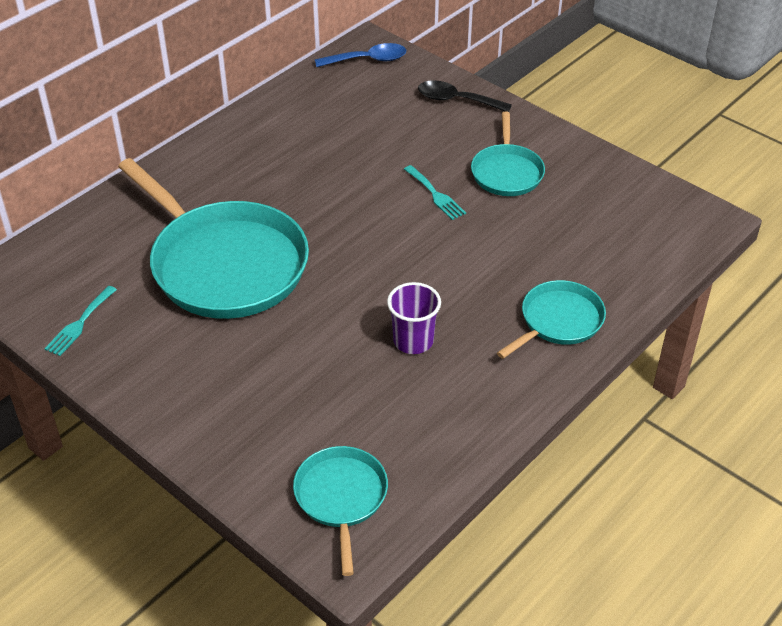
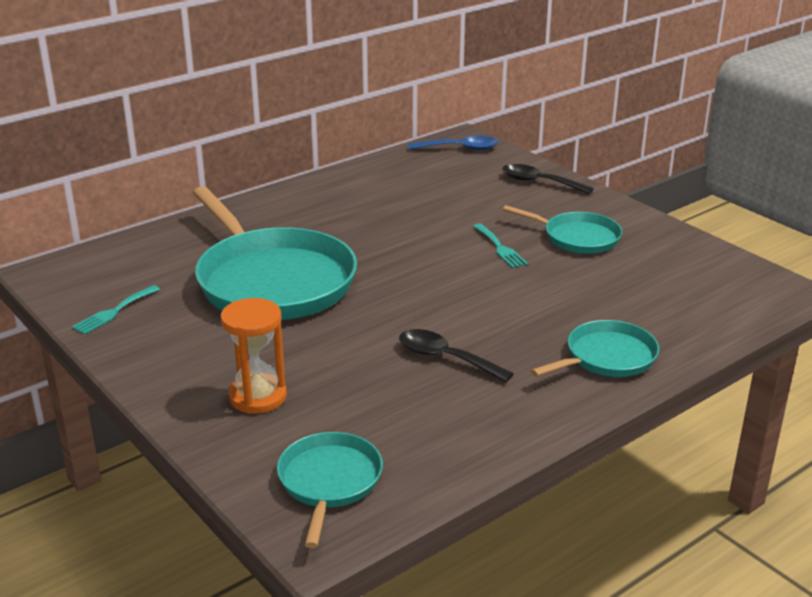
camera: 10 degrees right, 15 degrees down
purple cup [387,282,441,354] -> black spoon [399,329,514,383]
turquoise pan [471,112,545,196] -> turquoise pan turned 75 degrees counterclockwise [503,205,622,254]
none -> orange hourglass [221,298,287,414]

